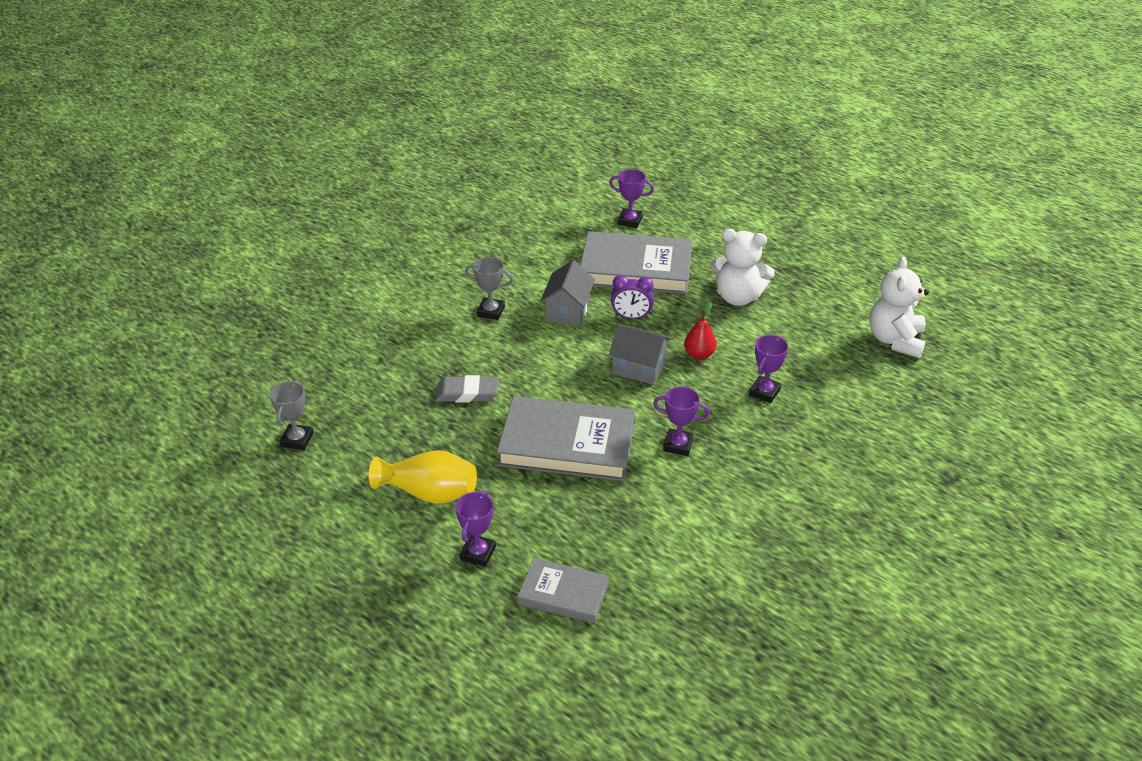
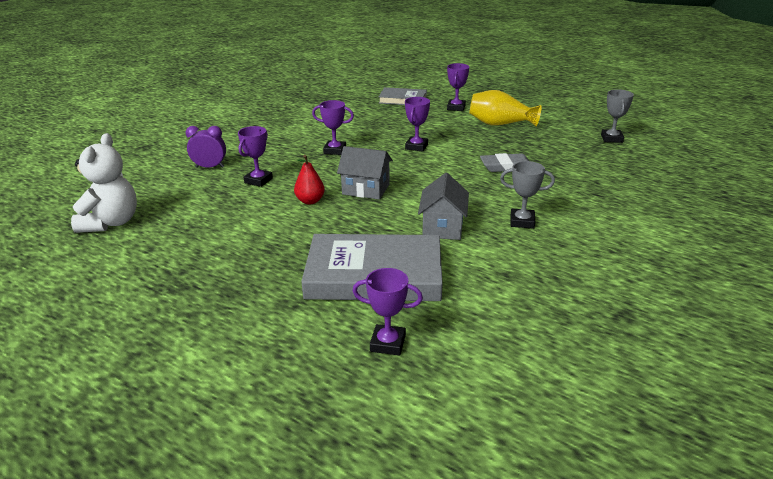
camera: 175 degrees right, 10 degrees down
grey book [497,396,635,481] -> purple trophy [405,97,430,152]
purple clock [611,275,654,319] -> purple clock moved to [185,126,226,168]
white teddy bear [710,228,775,306] -> none

